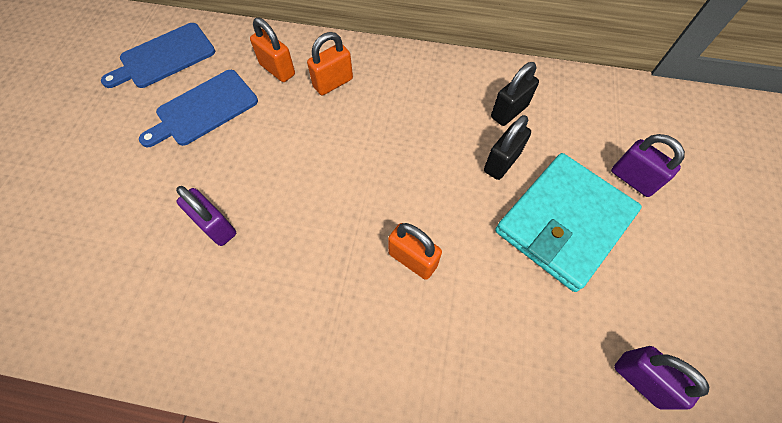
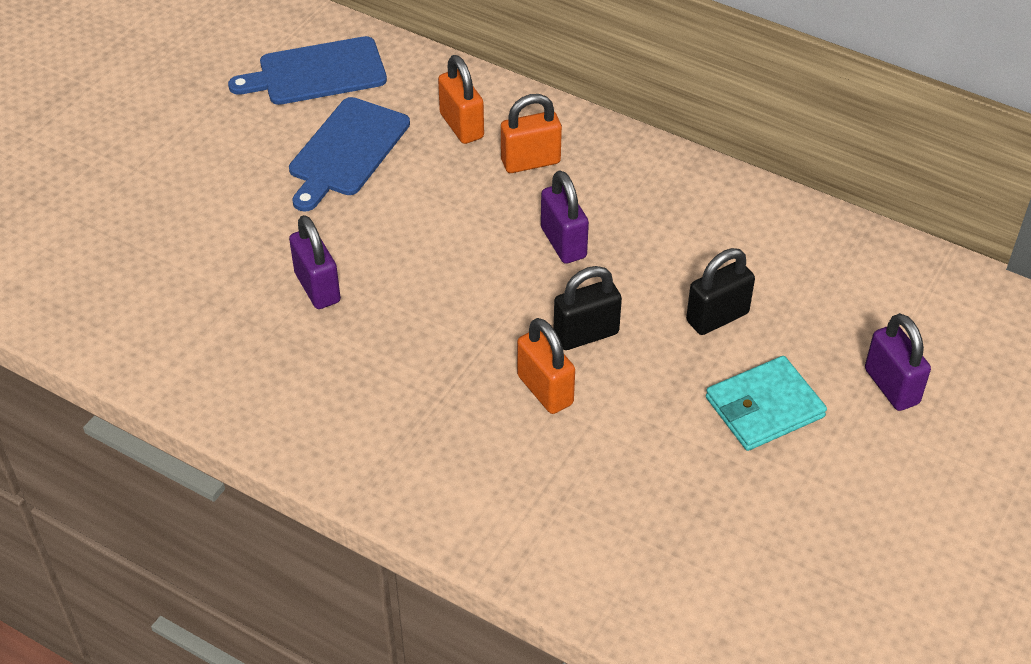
camera: 20 degrees right, 15 degrees down
blue cutting board [139,70,258,147] -> blue cutting board turned 45 degrees counterclockwise [289,97,410,212]
black padlock [491,62,539,126] -> black padlock moved to [554,266,622,350]
turquoise wallet [495,153,642,292] -> turquoise wallet [706,356,827,451], size x0.60
purple padlock [614,346,709,409] -> purple padlock moved to [541,170,589,264]

